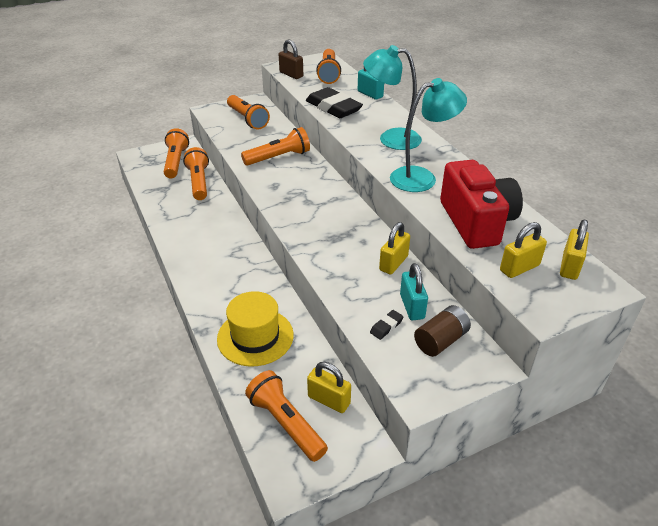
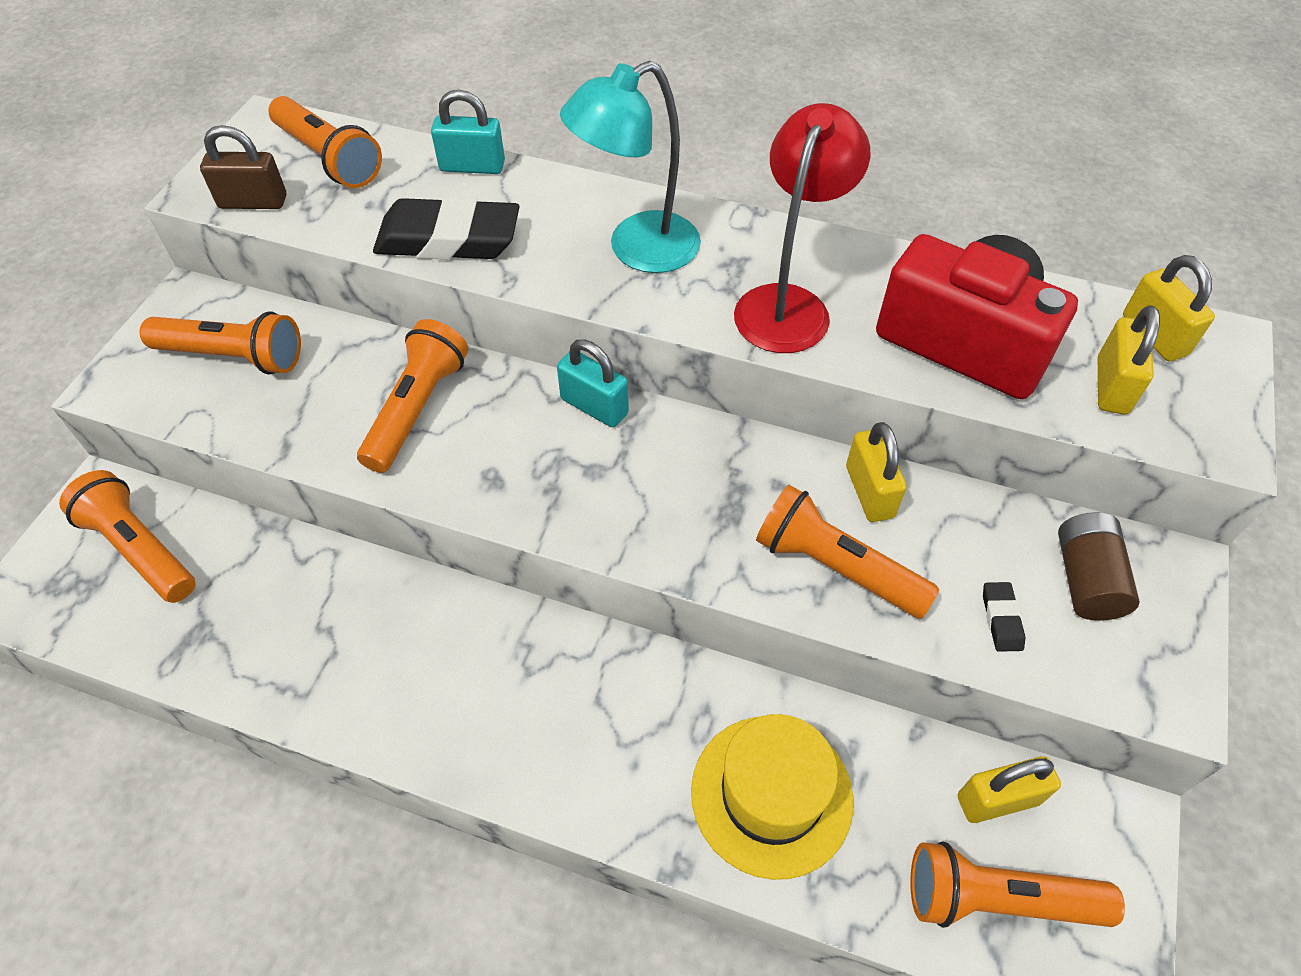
camera: 45 degrees left, 15 degrees up
orange flashlight [183,147,209,200] -> orange flashlight moved to [756,485,939,619]
turquoise lamp [390,78,467,192] -> red lamp [734,103,870,353]
turquoise padlock [400,263,428,320] -> turquoise padlock moved to [557,339,629,427]

